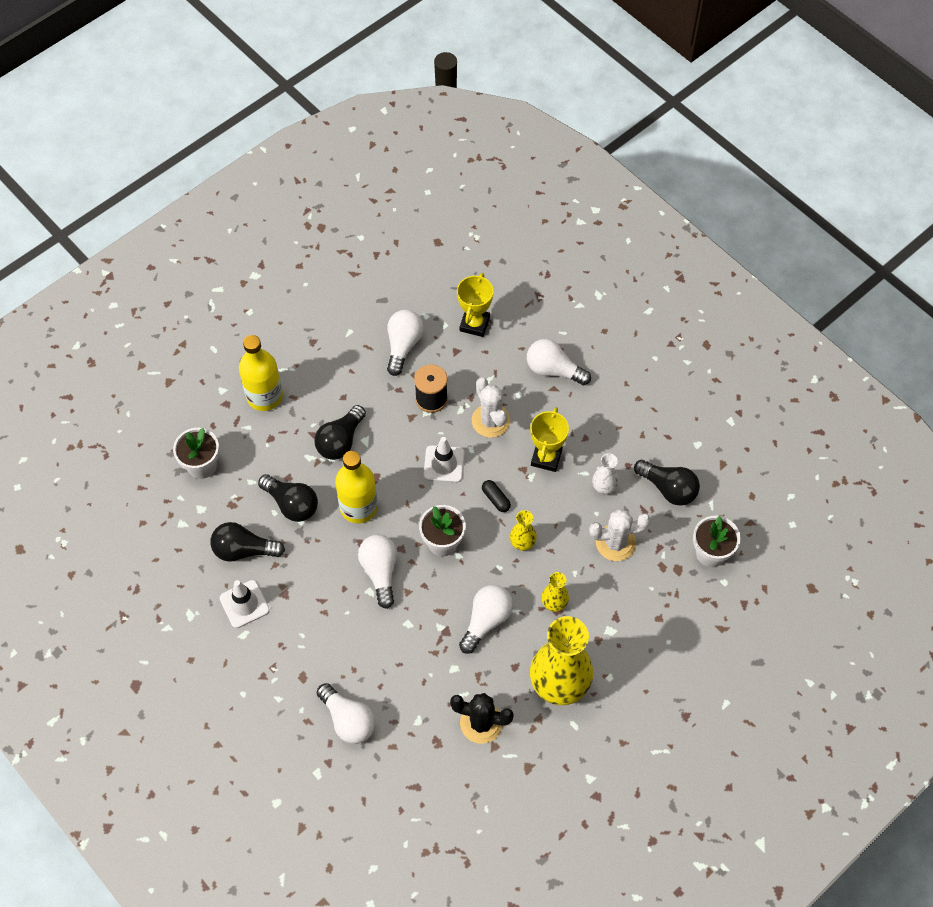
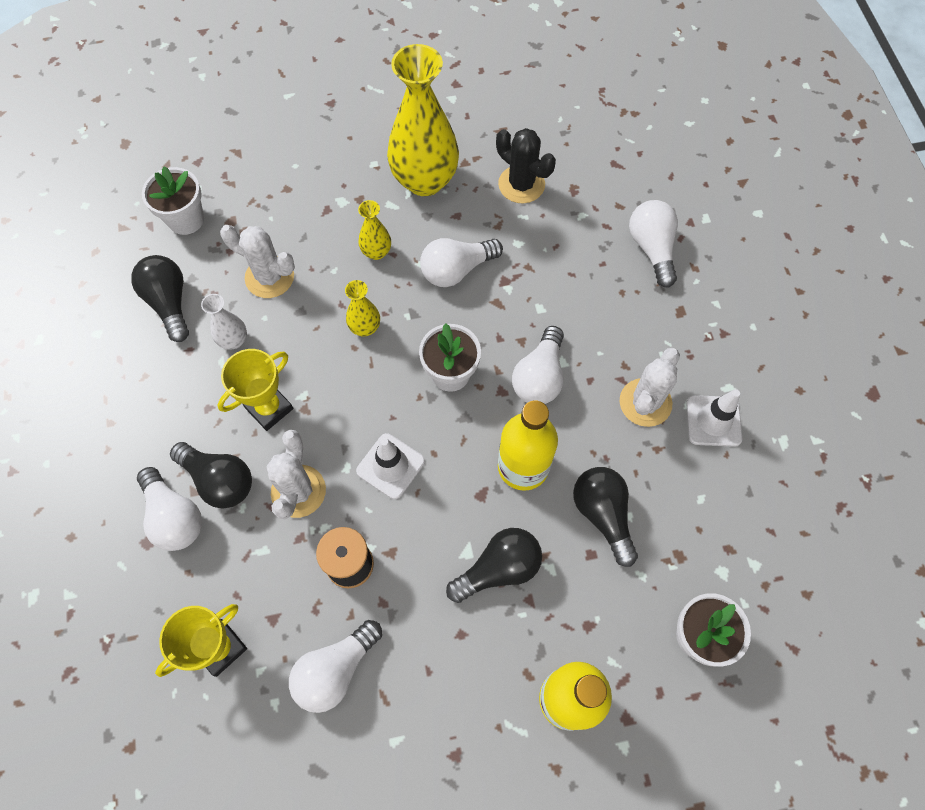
camera: 150 degrees left, 5 degrees up
black light bulb [210,522,285,562] -> black light bulb moved to [170,442,252,509]
black capsule [482,480,511,512] -> none
none -> white cactus [620,348,680,427]

